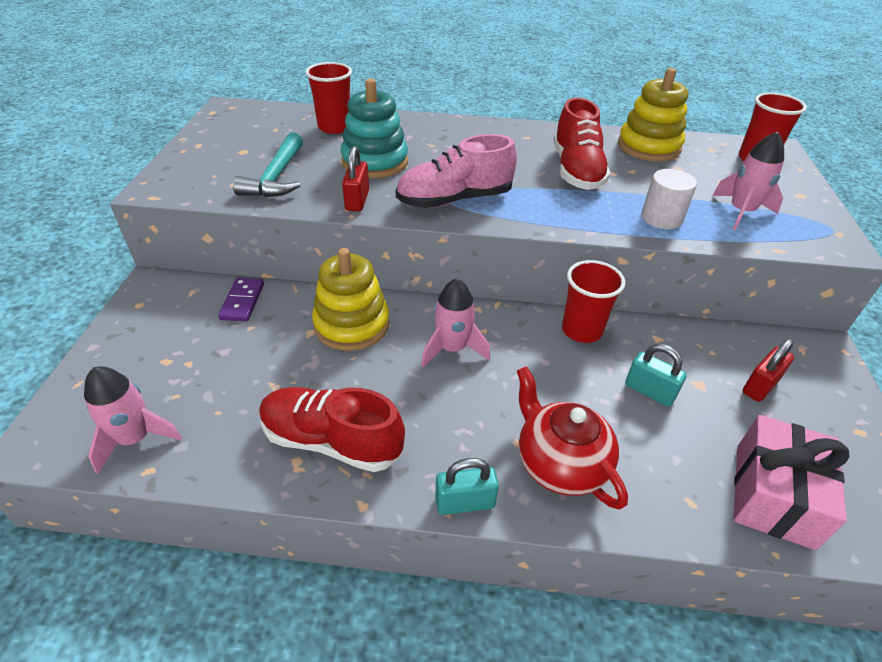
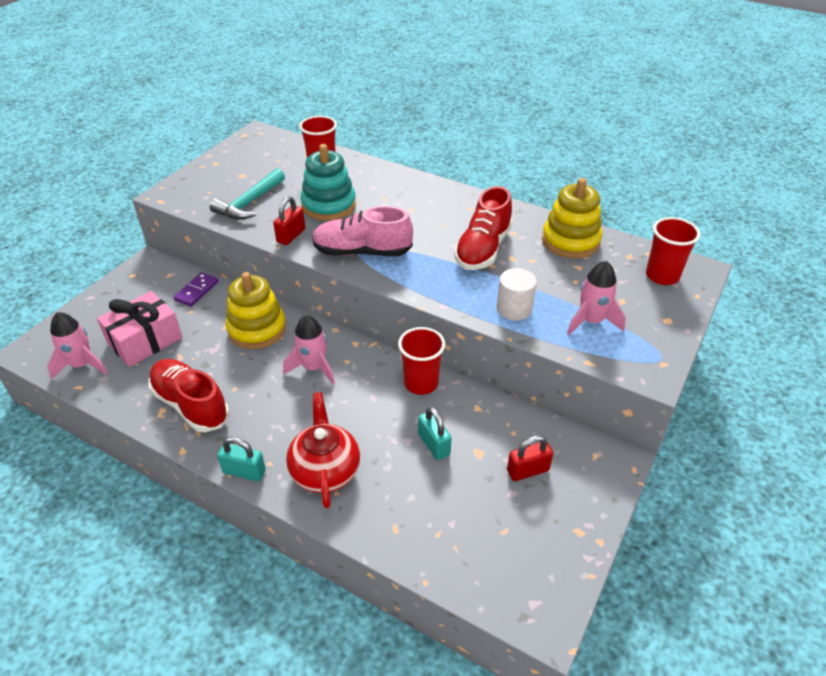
camera: 25 degrees right, 0 degrees up
pink gift [733,415,849,550] -> pink gift moved to [97,291,183,367]

